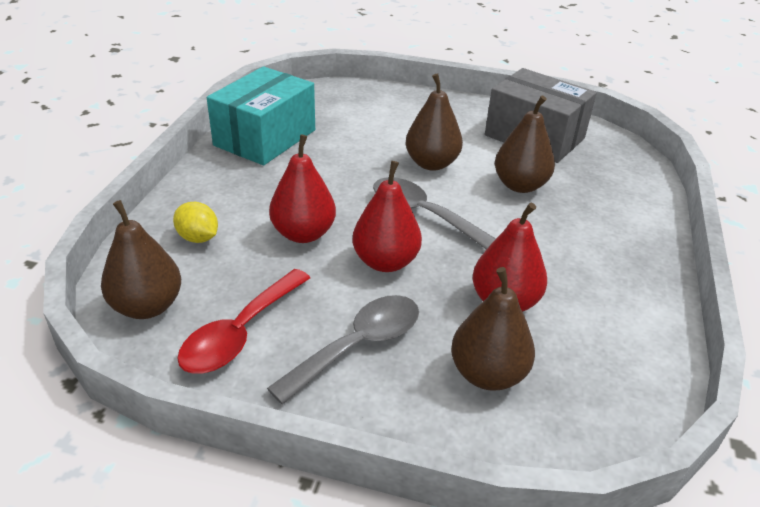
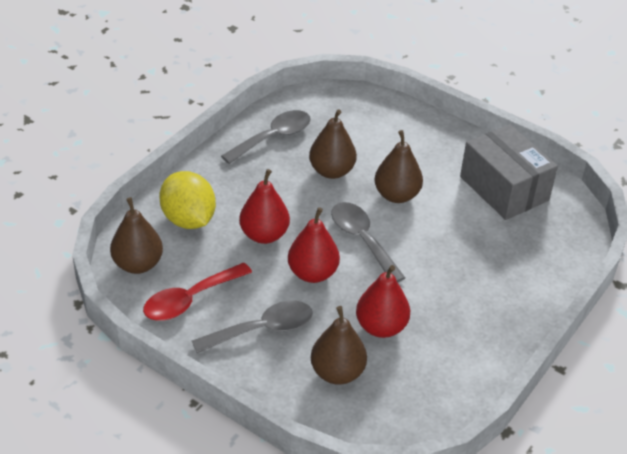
camera: 20 degrees right, 5 degrees up
yellow lemon [173,202,218,243] -> yellow lemon [159,171,216,229], size x1.80
turquoise box [207,66,315,165] -> grey spoon [221,110,311,164]
brown pear [495,95,555,193] -> brown pear moved to [309,109,357,179]

